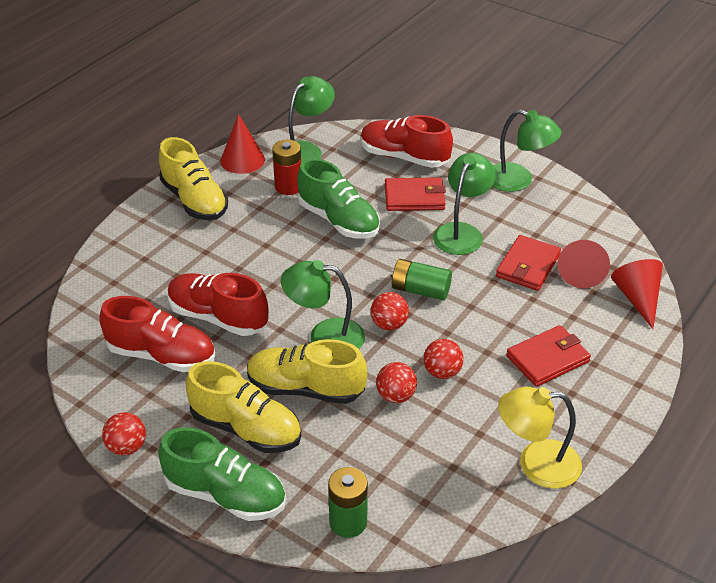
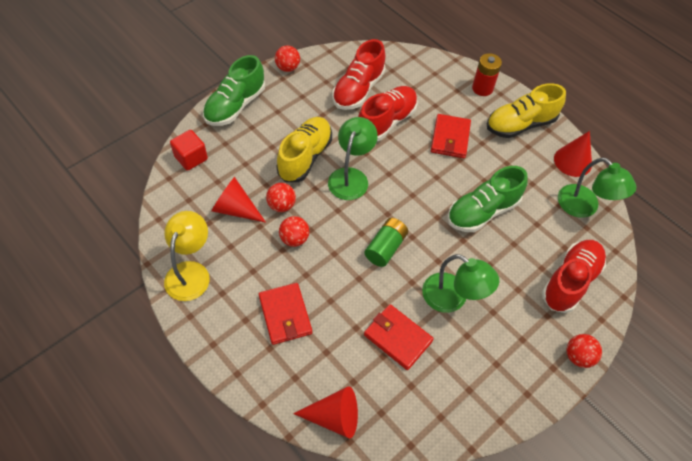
camera: 100 degrees right, 15 degrees up
yellow shoe [186,361,301,453] -> none
red battery [272,140,301,195] -> red battery moved to [472,53,502,96]
green battery [328,467,368,538] -> red cube [170,130,208,171]
red ball [371,292,409,330] -> red ball moved to [567,334,602,368]
red wallet [385,177,446,211] -> red wallet moved to [431,114,471,158]
green lamp [492,109,562,192] -> none
red cone [557,240,610,288] -> red cone moved to [212,177,266,223]

